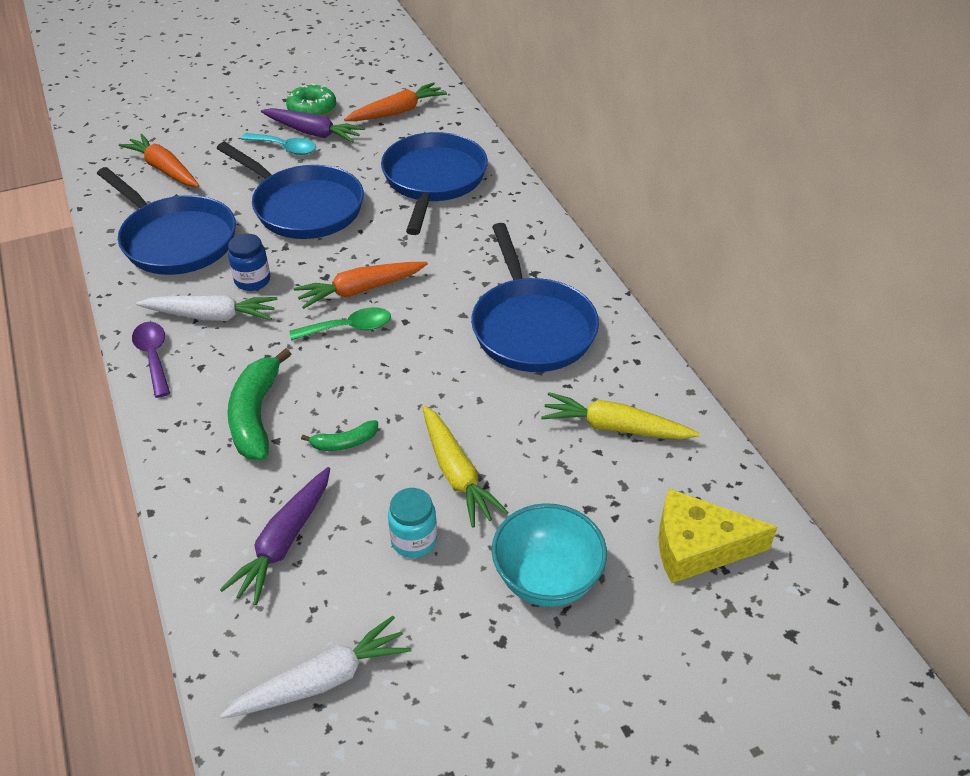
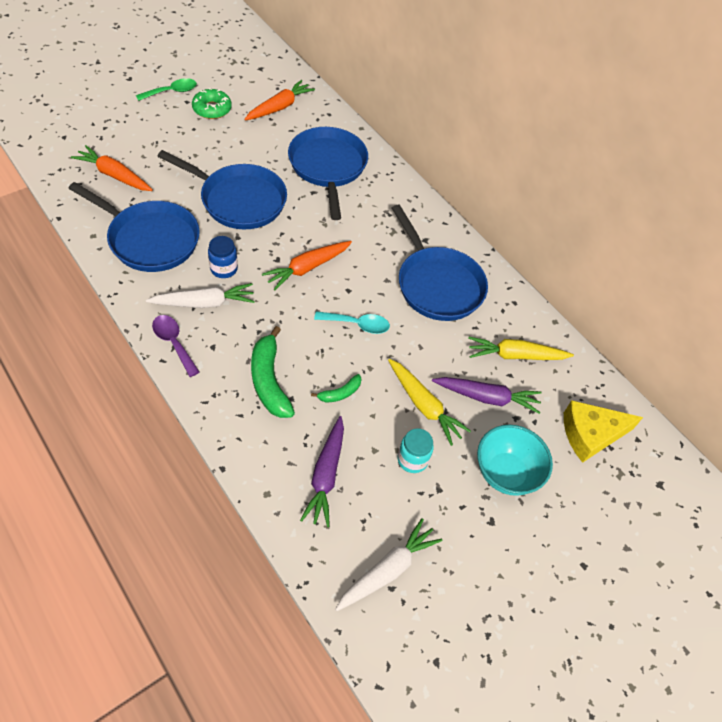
camera: 20 degrees left, 10 degrees up
turquoise spoon [241,133,316,155] -> turquoise spoon moved to [314,311,390,334]
purple carrot [261,108,365,143] -> purple carrot moved to [432,377,542,414]
green spoon [289,307,391,340] -> green spoon moved to [136,78,197,101]

